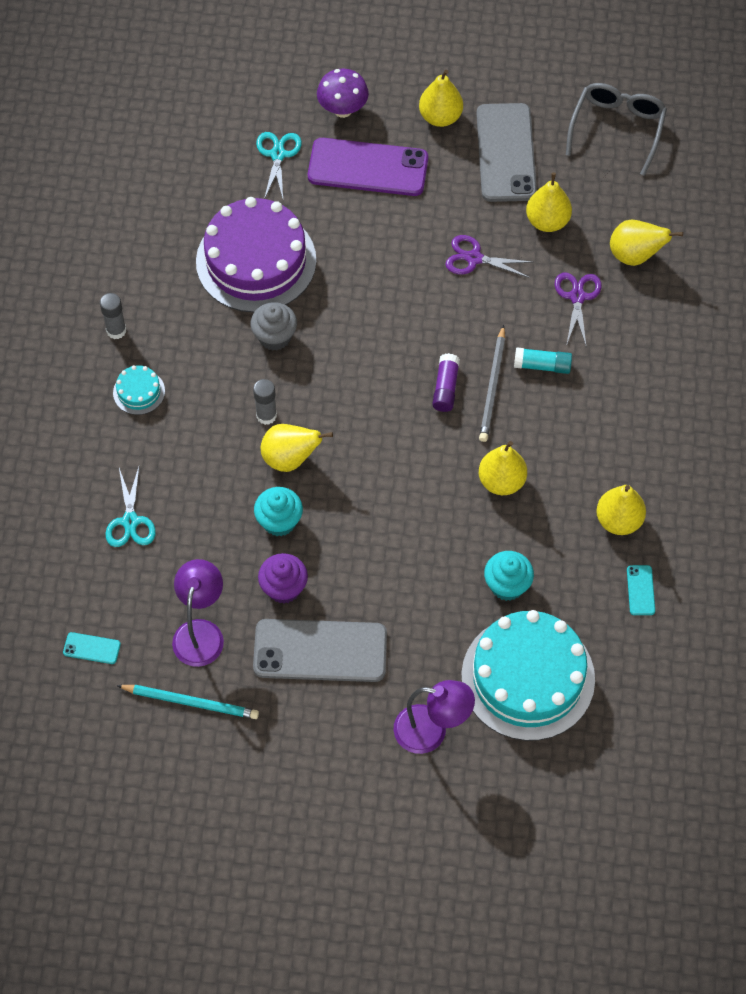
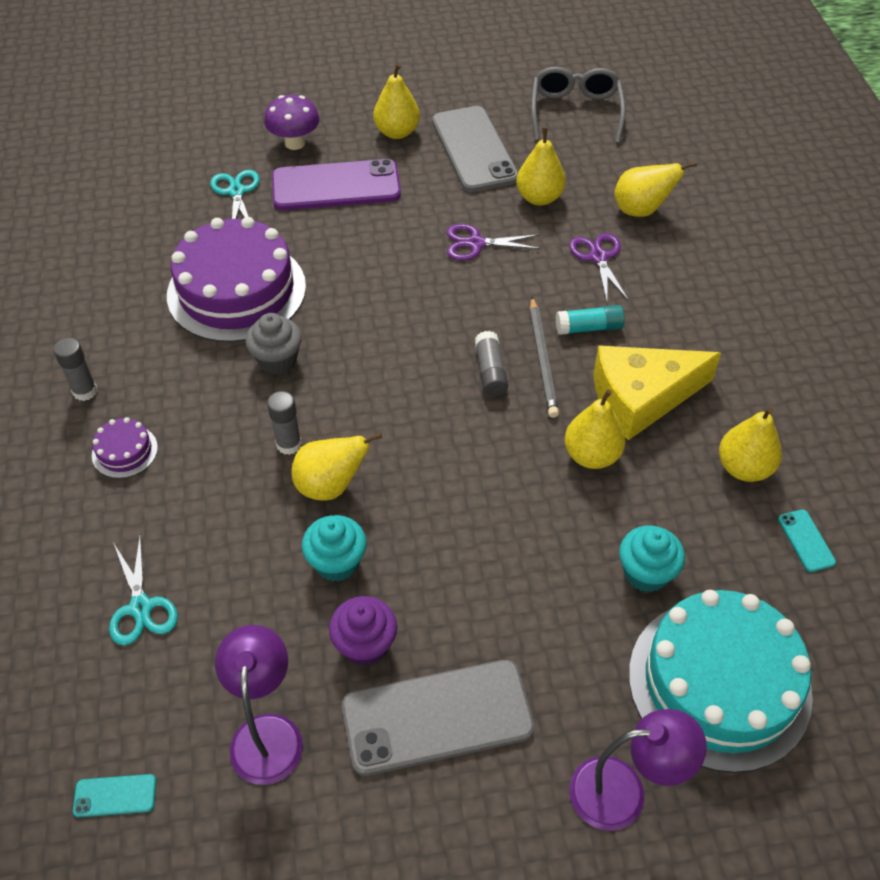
camera: 15 degrees left, 10 degrees down
turquoise cake [113,365,165,415] -> purple cake [92,417,158,478]
turquoise pencil [117,685,259,719] -> none
purple glue stick [432,353,460,412] -> grey glue stick [475,331,508,397]
none -> yellow cheese [593,345,721,440]

